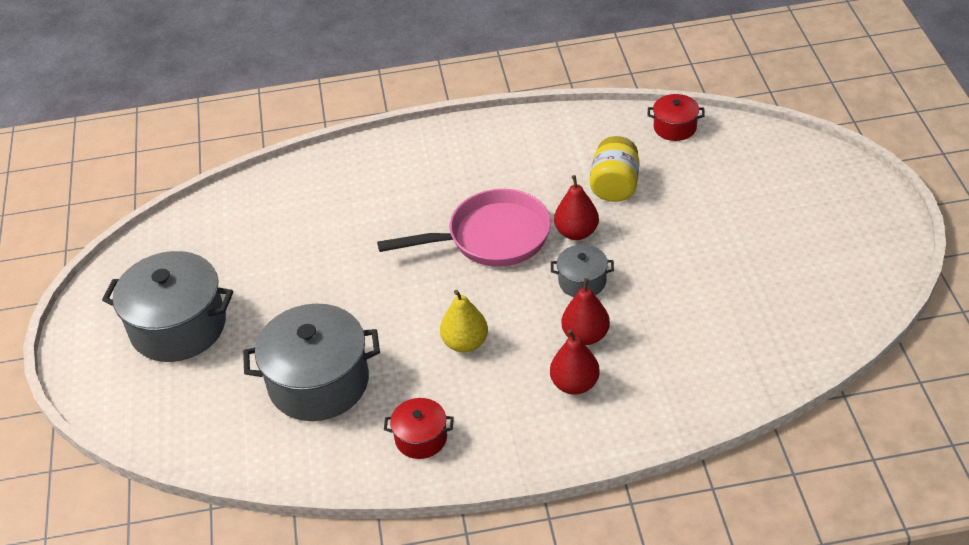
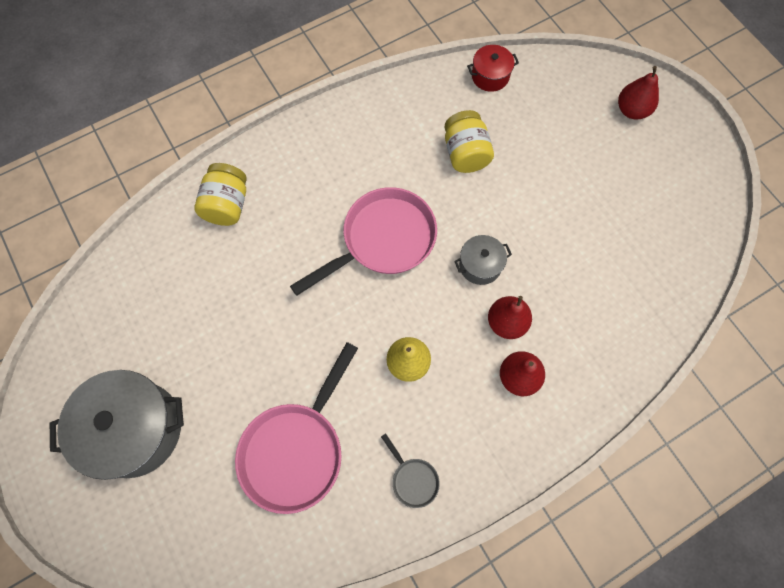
camera: 25 degrees left, 25 degrees up
grey pot [243,304,380,421] -> pink pan [235,342,358,514]
red pot [384,398,454,459] -> grey pan [381,433,440,508]
red pear [554,175,599,240] -> red pear moved to [618,66,659,120]
none -> yellow jar [194,163,247,226]

